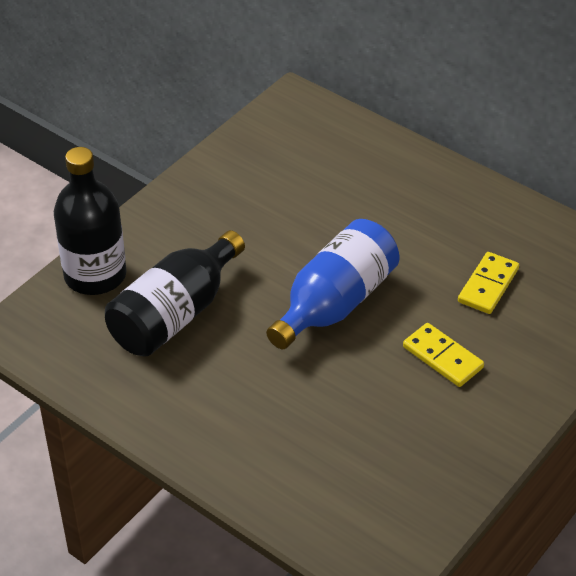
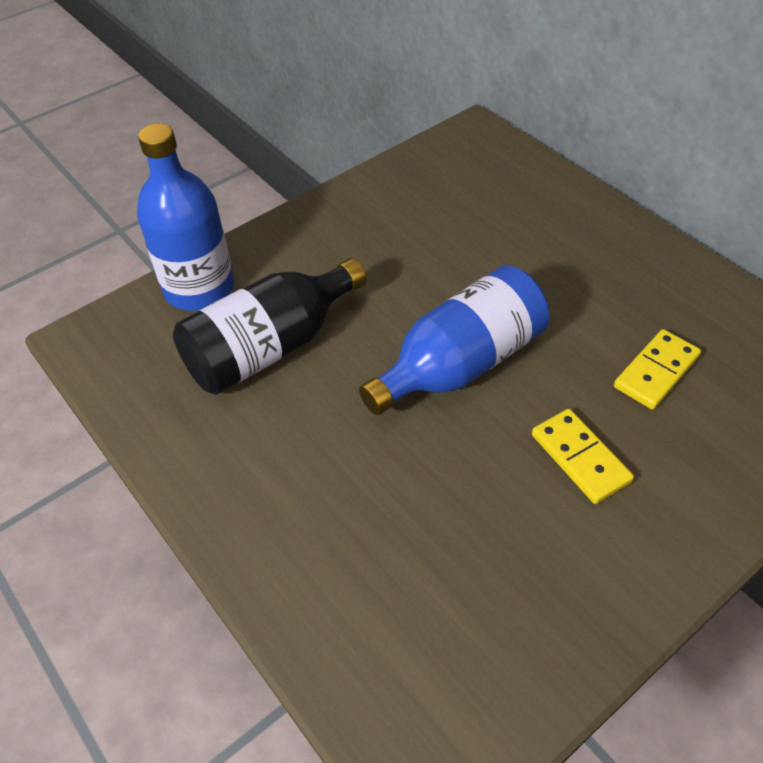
camera: 15 degrees right, 5 degrees up
black bottle [54,147,126,295] -> blue bottle [137,123,234,311]

